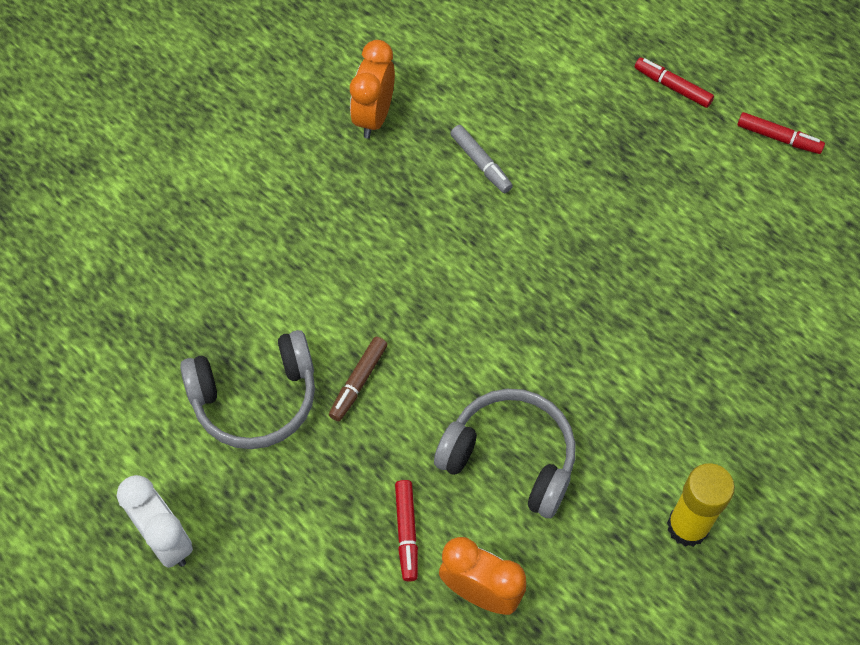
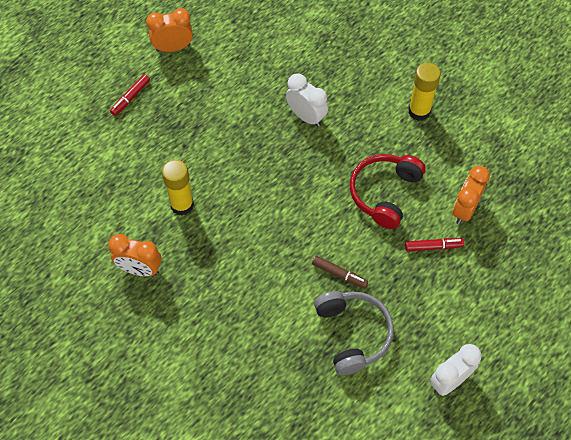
camera: 90 degrees left, 0 degrees up
grey headphones [434,389,575,518] -> red headphones [350,154,426,229]
grey marker [450,125,513,193] -> yellow glue stick [162,160,194,216]
red marker [737,112,825,154] -> orange clock [146,8,193,52]
none -> white clock [286,73,328,127]

